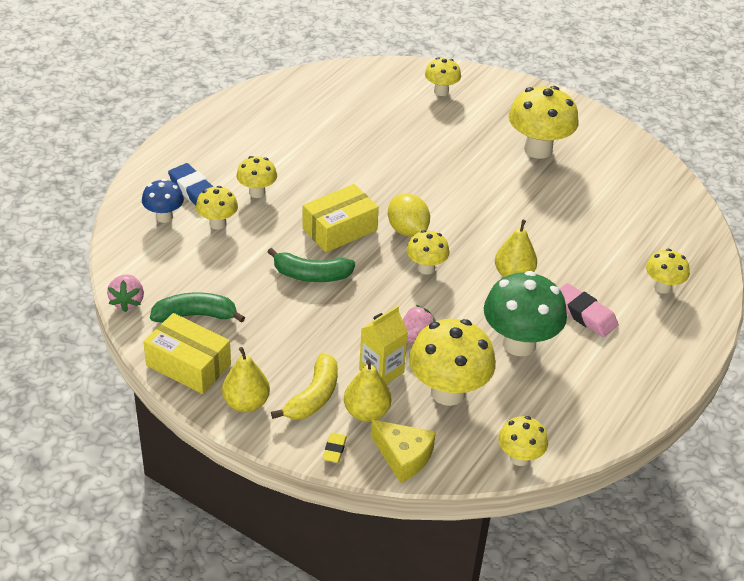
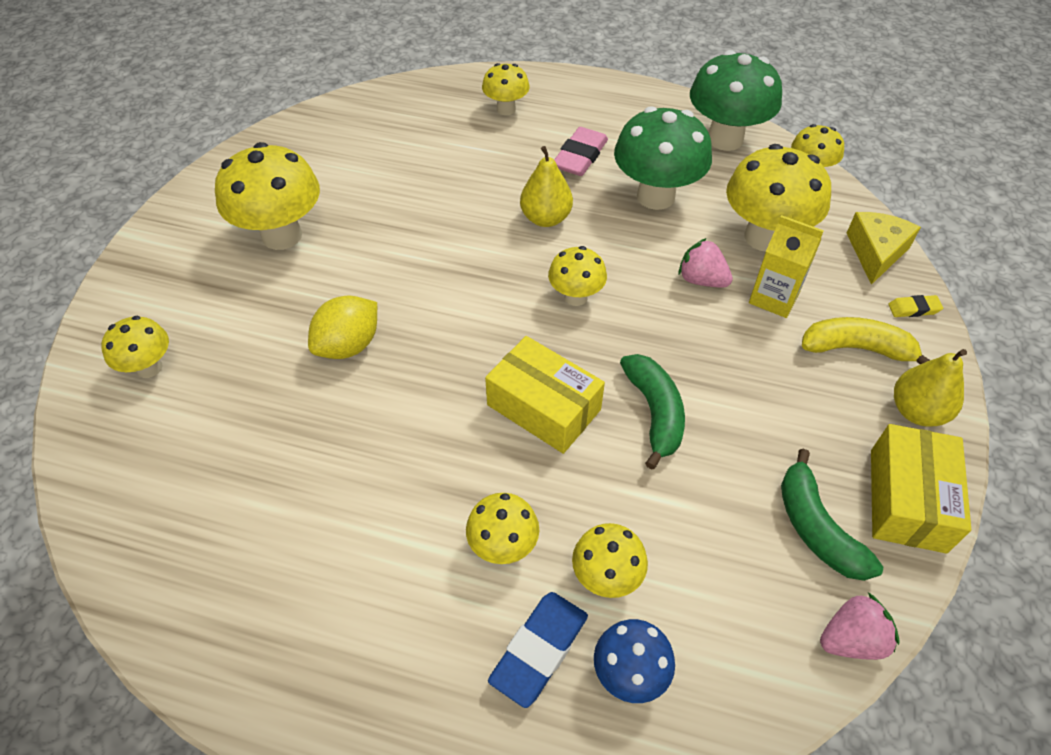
camera: 105 degrees left, 10 degrees up
yellow pear [344,360,391,422] -> none
yellow lemon [388,194,430,237] -> yellow lemon moved to [308,295,377,359]
none -> green mushroom [690,50,782,151]

